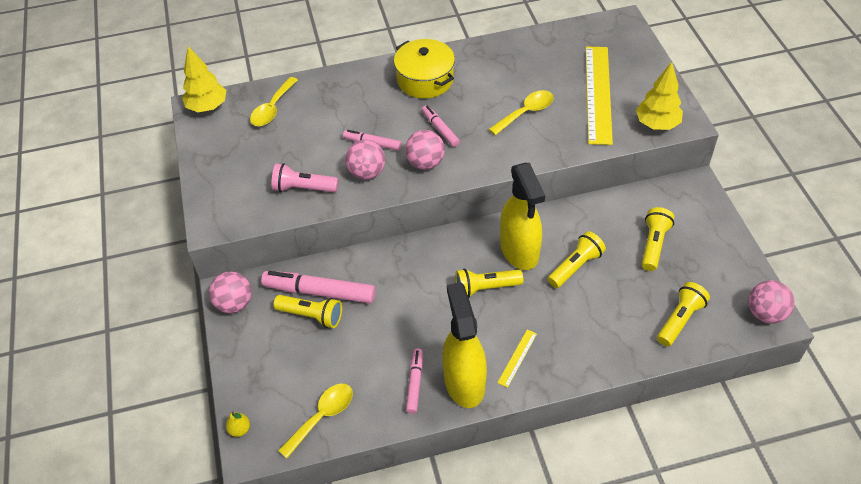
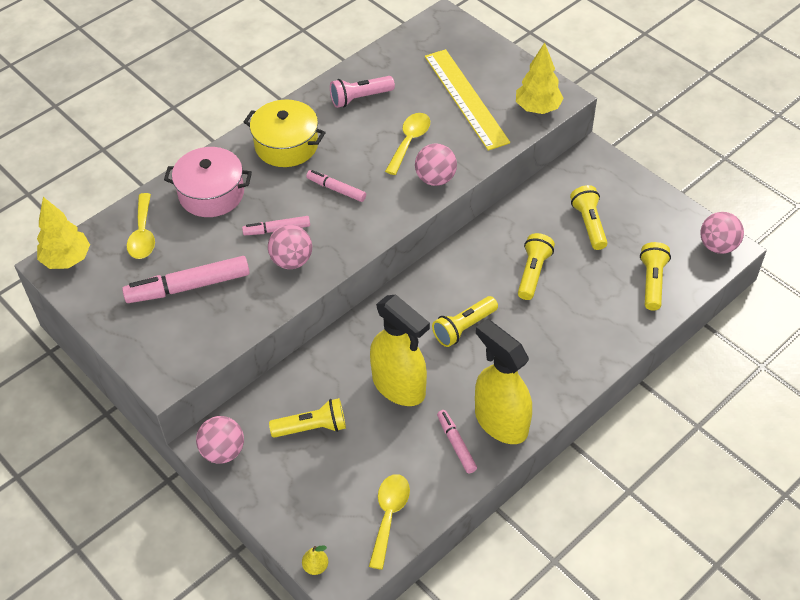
camera: 30 degrees left, 0 degrees up
pink marker [261,271,376,303] -> pink marker moved to [122,256,250,303]
pink flashlight [272,163,338,192] -> pink flashlight moved to [330,76,395,108]
pink ball [405,130,445,170] -> pink ball moved to [415,143,457,186]
yellow ruler [497,329,537,388] -> none
yellow spray bottle [500,163,545,270] -> yellow spray bottle moved to [370,294,430,406]
none -> pink pot [164,147,252,217]

